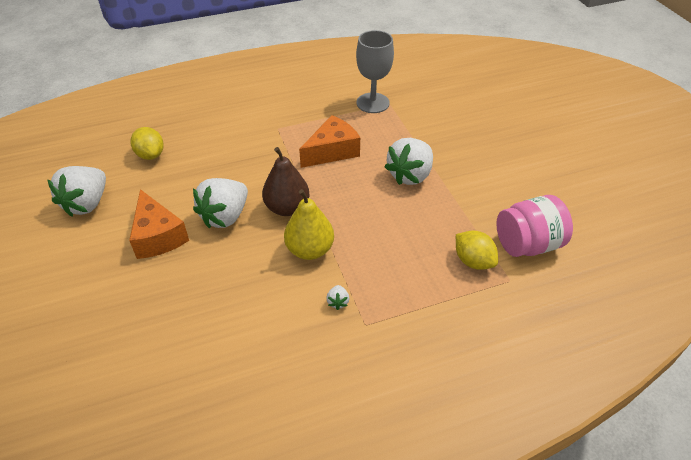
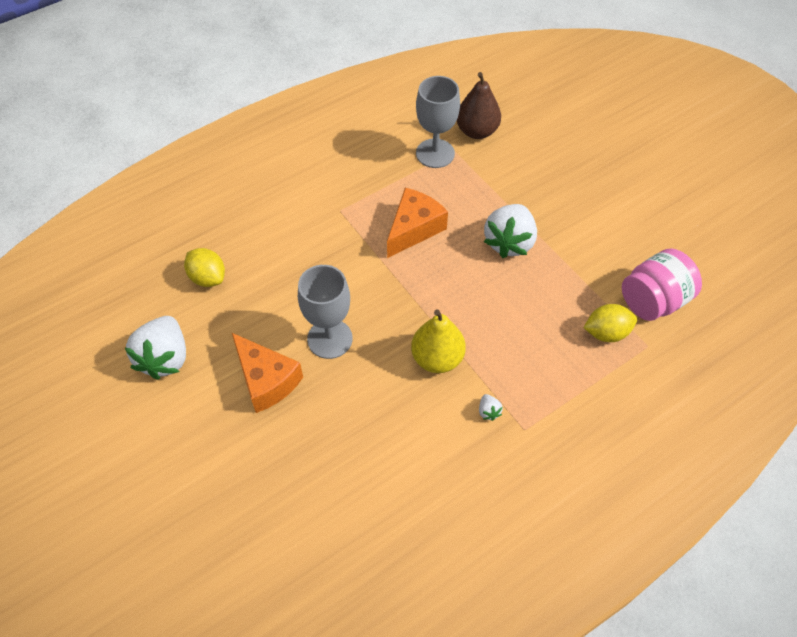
camera: 15 degrees left, 10 degrees up
white strawberry [193,178,248,228] -> grey goblet [298,265,353,359]
brown pear [262,147,309,216] -> brown pear moved to [457,72,501,139]
yellow lemon [456,230,498,270] -> yellow lemon turned 45 degrees counterclockwise [583,304,637,342]

